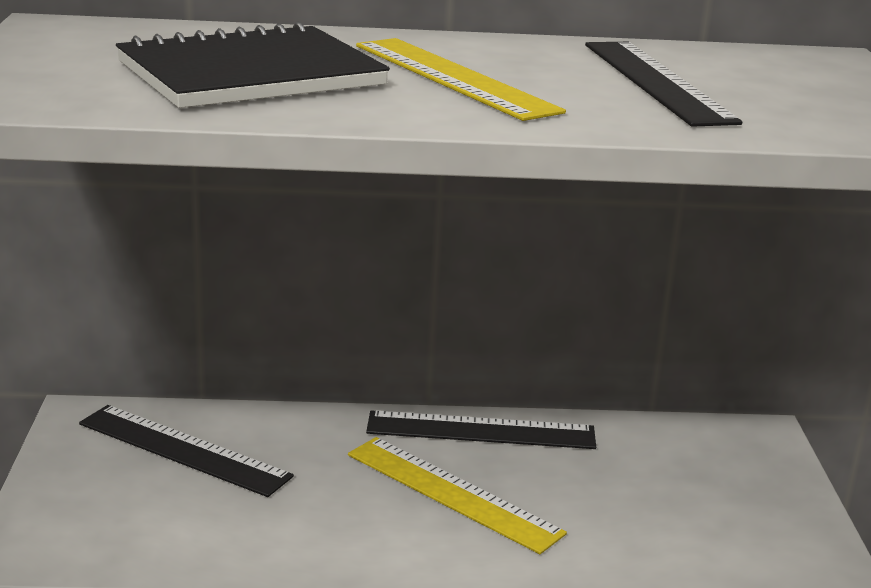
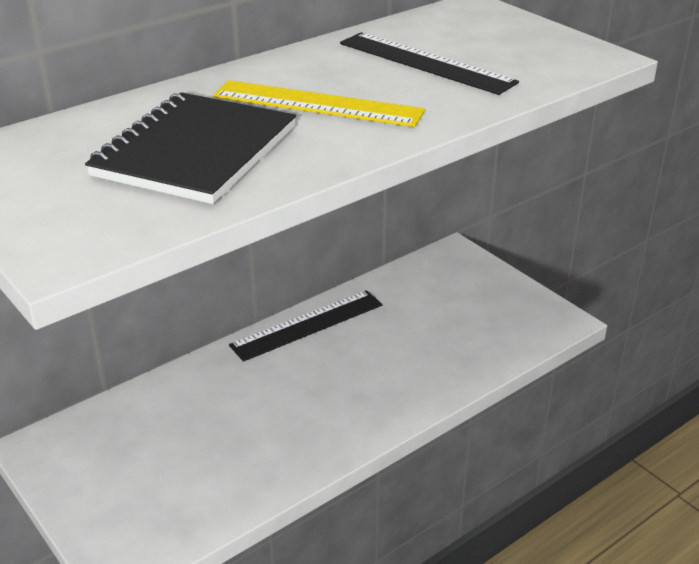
camera: 35 degrees left, 10 degrees up
black ruler [79,405,294,497] -> none
yellow ruler [348,437,567,554] -> none

